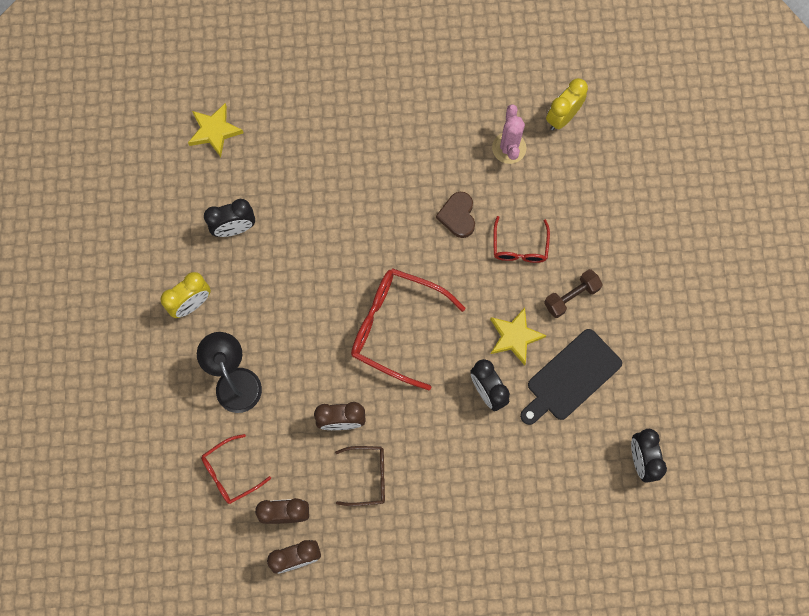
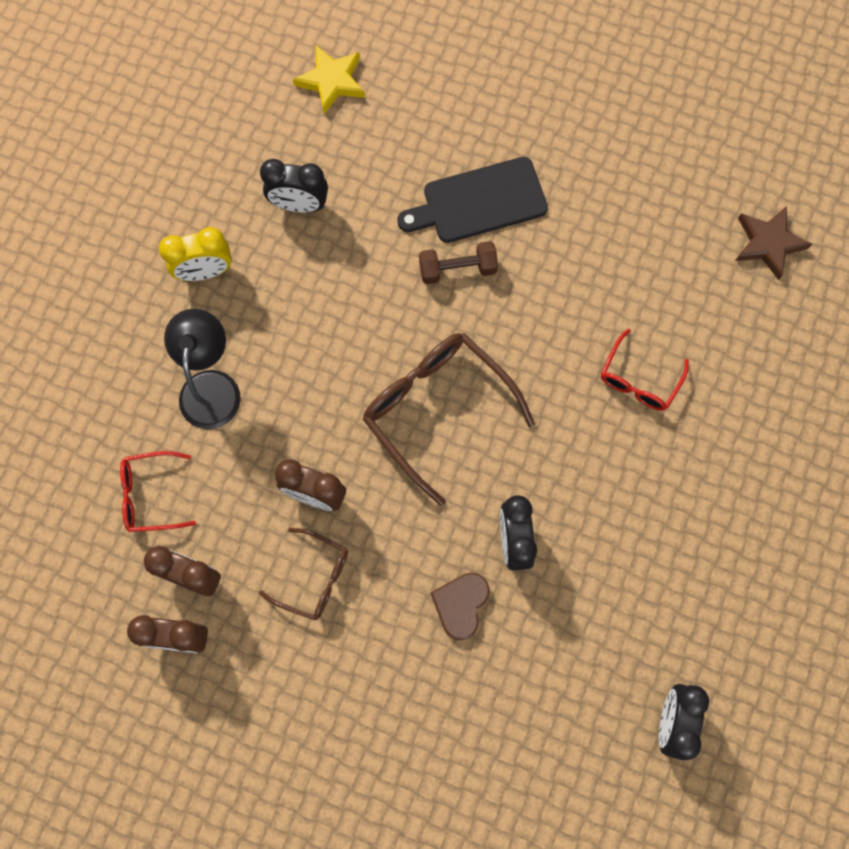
camera: 25 degrees right, 0 degrees up
red glasses [351,268,466,390] -> brown glasses [363,333,535,506]
brown heart [436,192,475,238] -> brown heart moved to [431,573,490,640]
yellow star [490,307,547,365] -> none
pink cactus [492,104,526,164] -> none
black cutting board [520,329,622,425] -> black cutting board moved to [397,157,548,243]
brown dumbbell [544,269,603,318] -> brown dumbbell moved to [419,241,498,284]
yellow clock [546,78,588,130] -> brown star [735,206,812,280]

